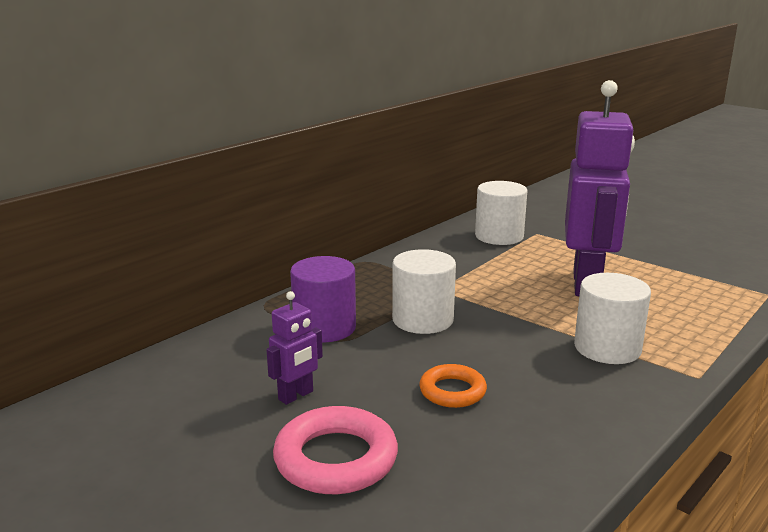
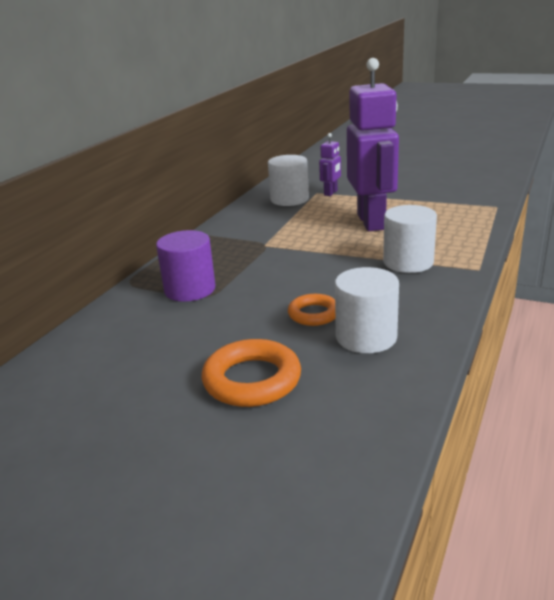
camera: 15 degrees left, 5 degrees up
purple robot [266,291,323,405] -> purple robot moved to [319,133,341,196]
pink ring [273,406,398,494] -> orange ring [202,339,301,407]
white cylinder [392,249,456,334] -> white cylinder moved to [335,267,399,353]

